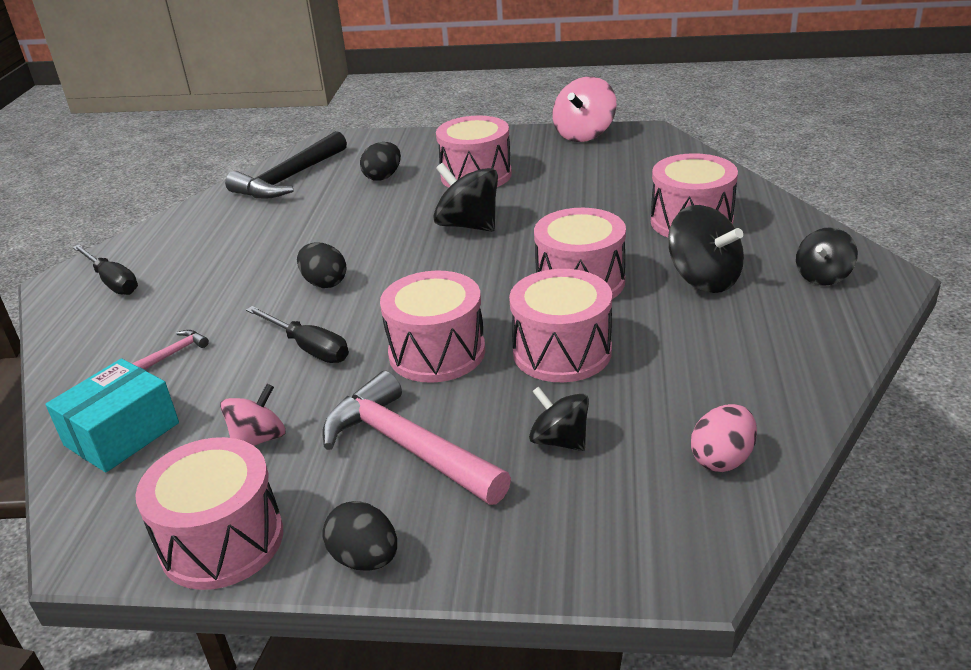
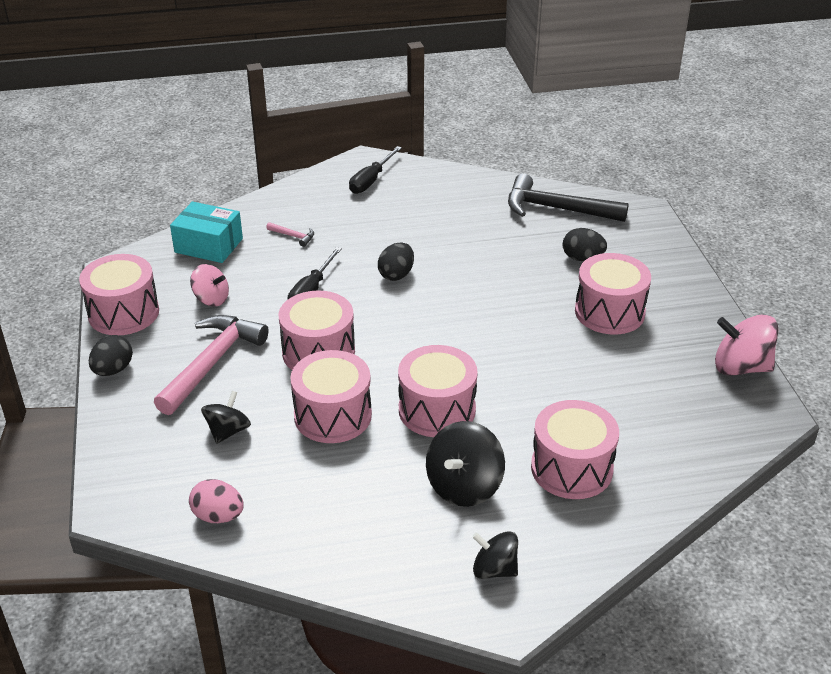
camera: 70 degrees right, 5 degrees up
black spinning top [433,163,498,232] -> none

